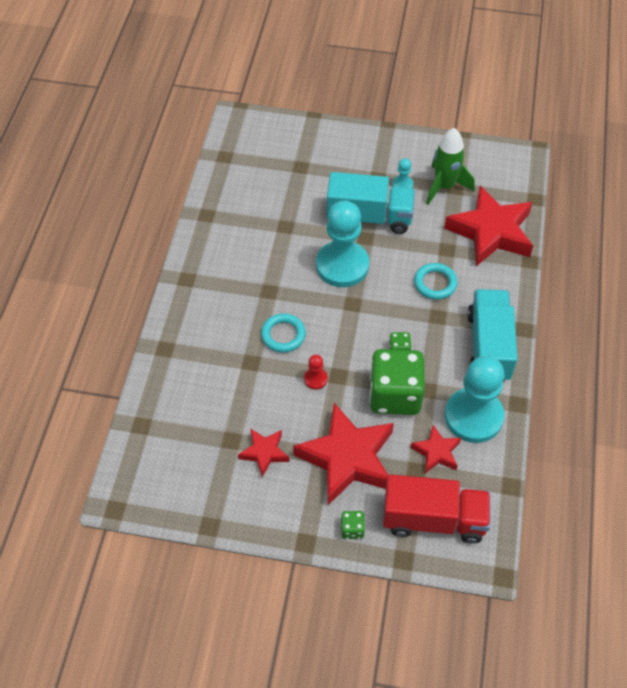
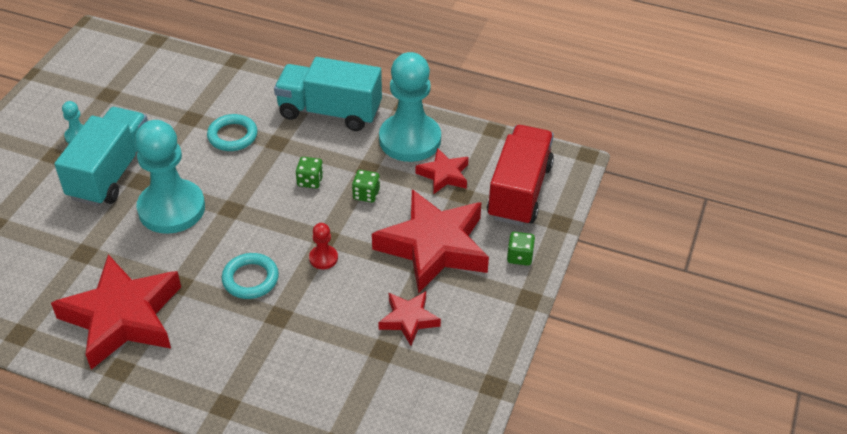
camera: 80 degrees left, 10 degrees down
green dice [369,349,425,415] -> green dice [352,170,380,203], size x0.41
green rocket [426,128,475,205] -> none
red star [444,186,533,266] -> red star moved to [51,254,181,370]

